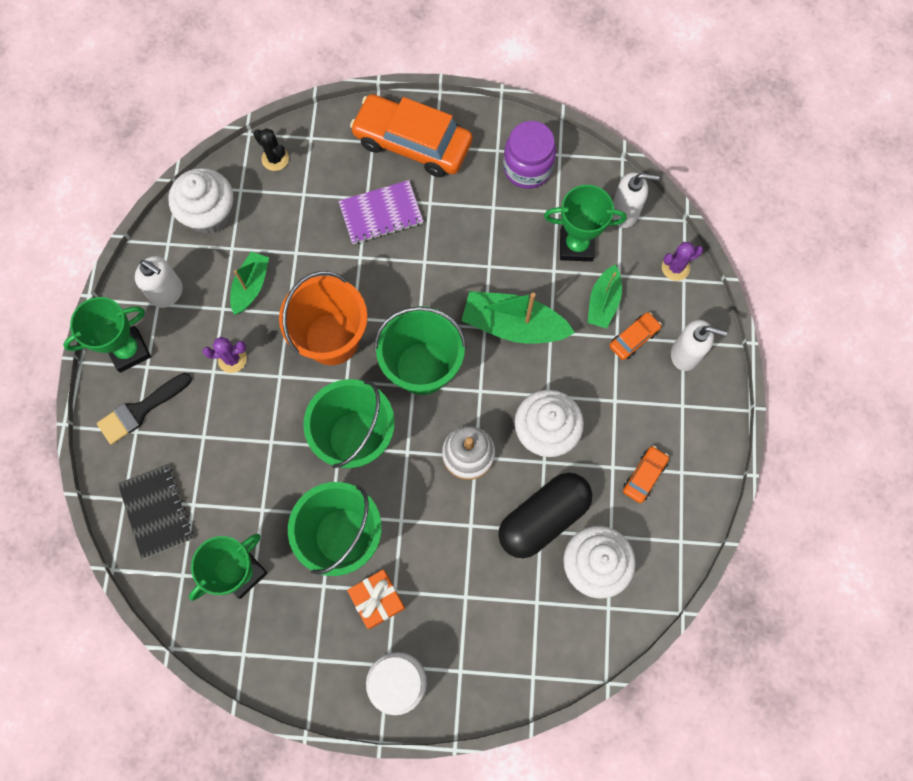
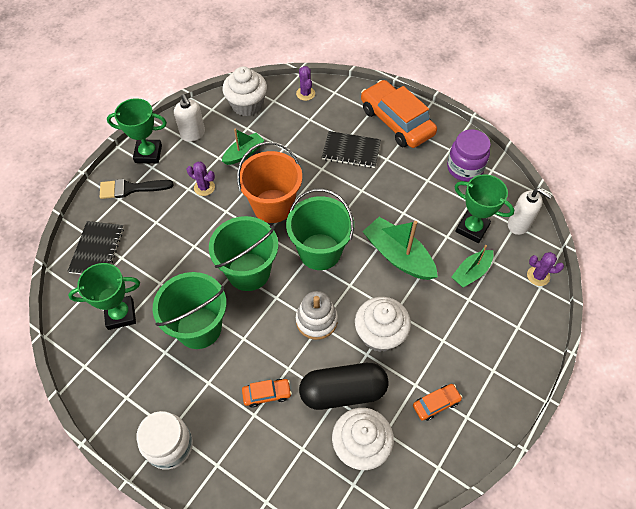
camera: 30 degrees right, 15 degrees down
black cactus [253,128,289,171] -> purple cactus [296,66,315,101]
purple notebook [339,180,424,244] -> black notebook [322,131,381,168]
orange gift [347,570,405,629] -> none
orange car [609,312,662,360] -> orange car moved to [242,379,292,407]
white soap dispenser [671,320,727,371] -> none

